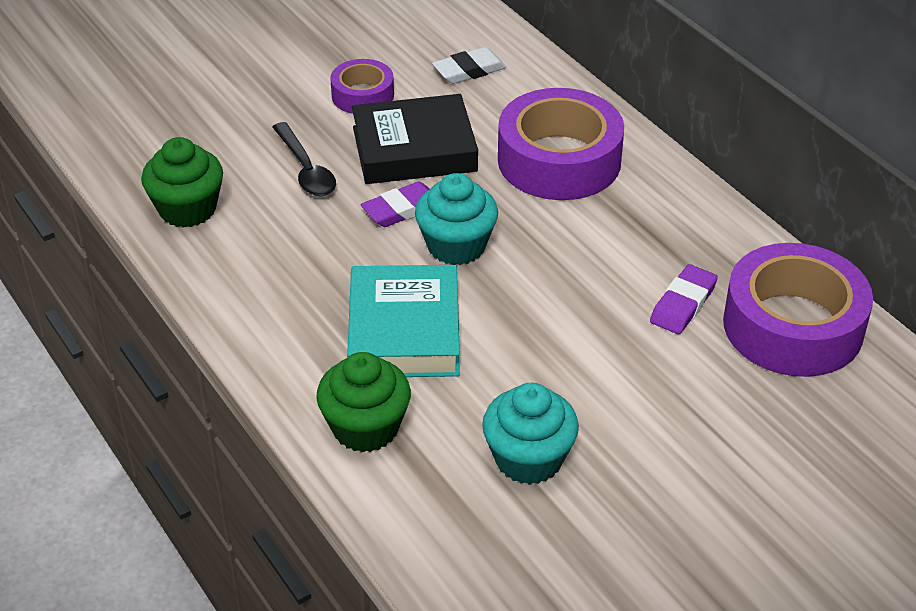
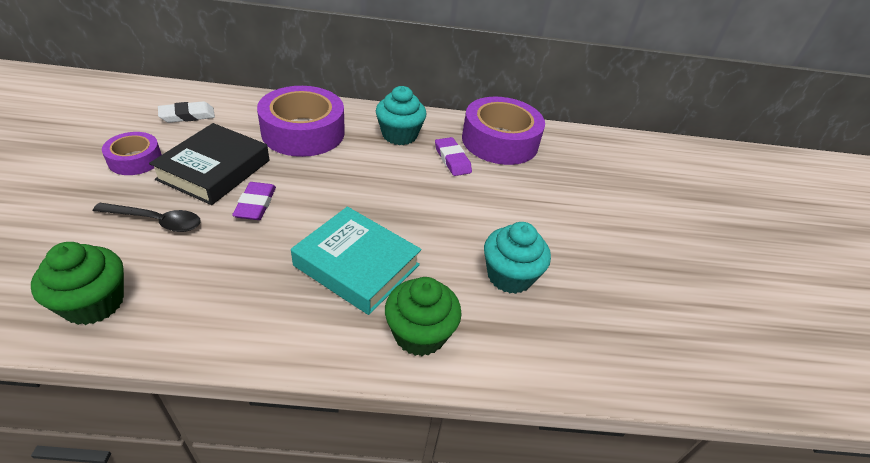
camera: 60 degrees left, 0 degrees up
turquoise cupcake [415,173,498,265] -> turquoise cupcake moved to [376,86,427,145]
white eraser [432,47,506,84] -> white eraser turned 60 degrees clockwise [158,101,215,123]

